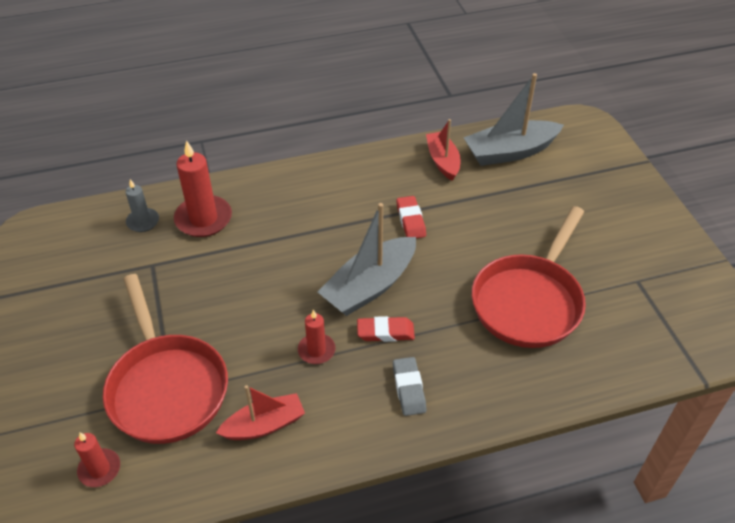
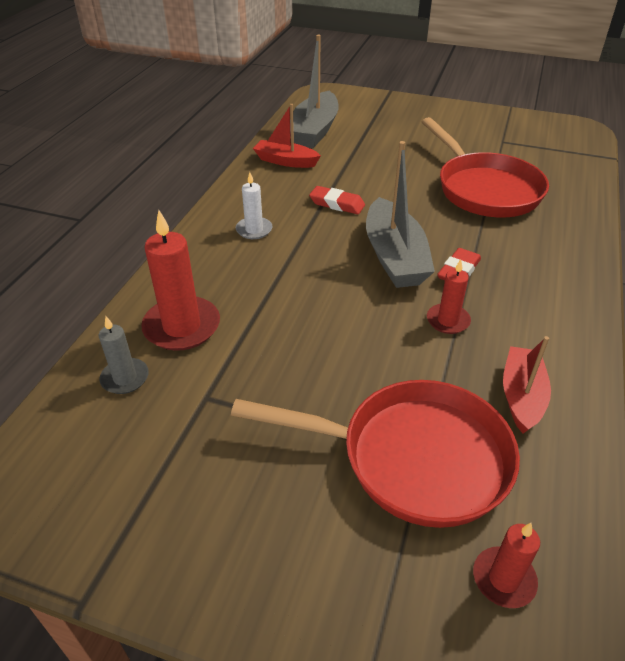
camera: 55 degrees left, 5 degrees down
grey eraser [393,357,426,416] -> none
none -> white candle [236,172,272,239]

